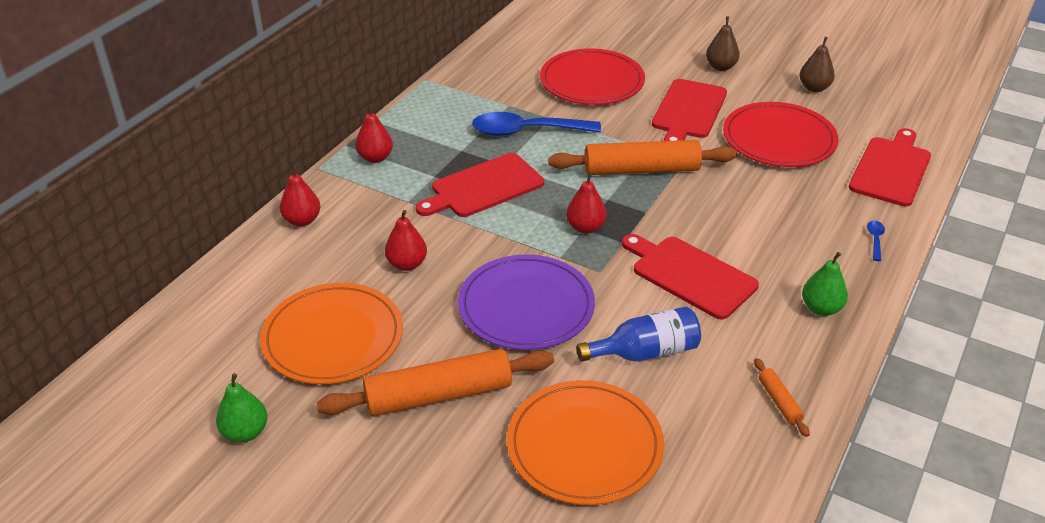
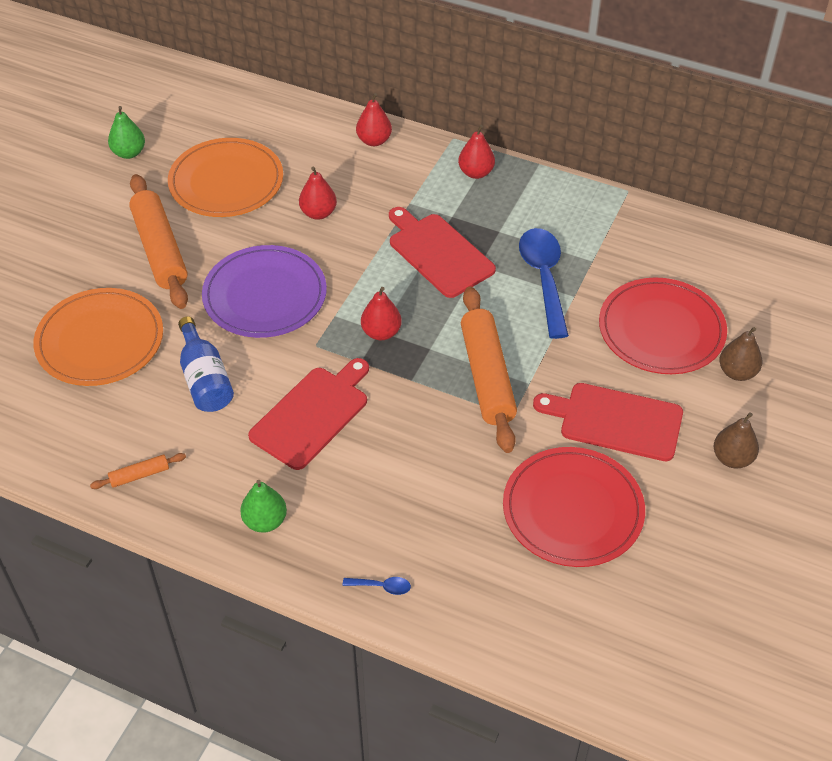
camera: 85 degrees right, 10 degrees up
brown pear [799,37,835,92] -> brown pear moved to [719,327,762,381]
red cutting board [849,128,931,206] -> none

